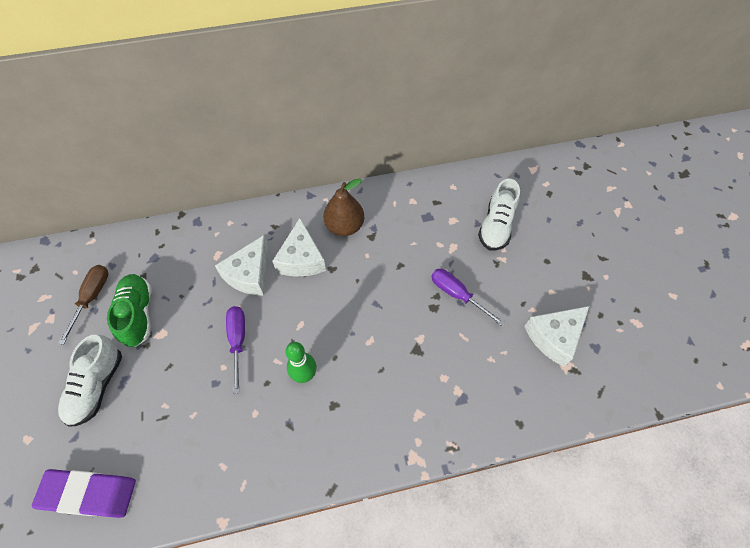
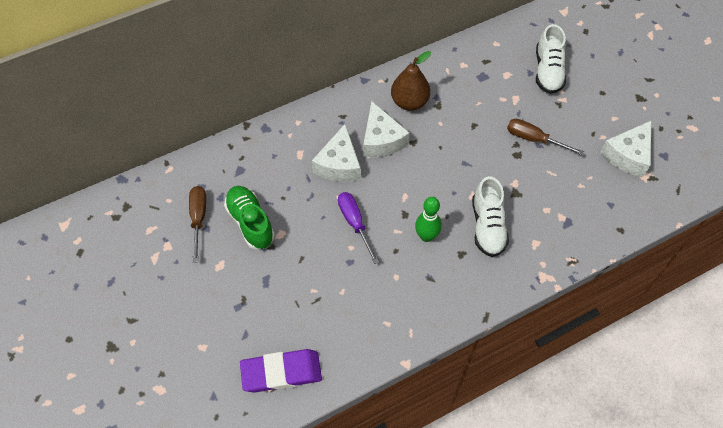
camera: 15 degrees left, 0 degrees up
white shoe [58,335,122,427] -> white shoe moved to [472,176,509,257]
purple screwdriver [431,269,505,326] -> brown screwdriver [507,119,584,156]

